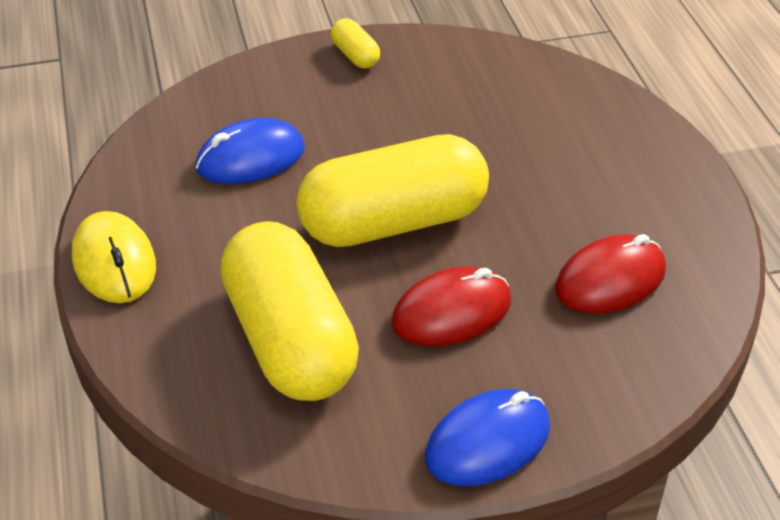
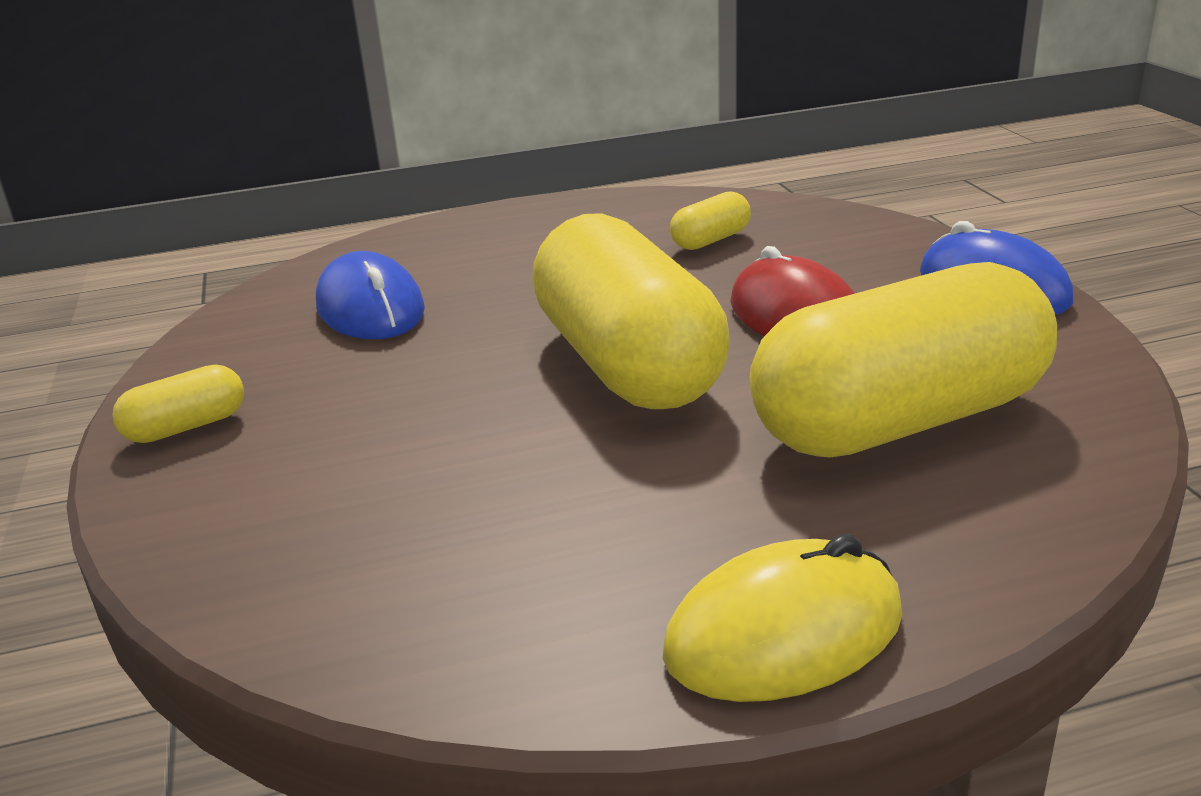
camera: 90 degrees left, 15 degrees down
blue mouse [196,118,305,184] -> blue mouse moved to [316,251,425,339]
red mouse [555,234,666,314] -> yellow capsule [670,191,751,250]

